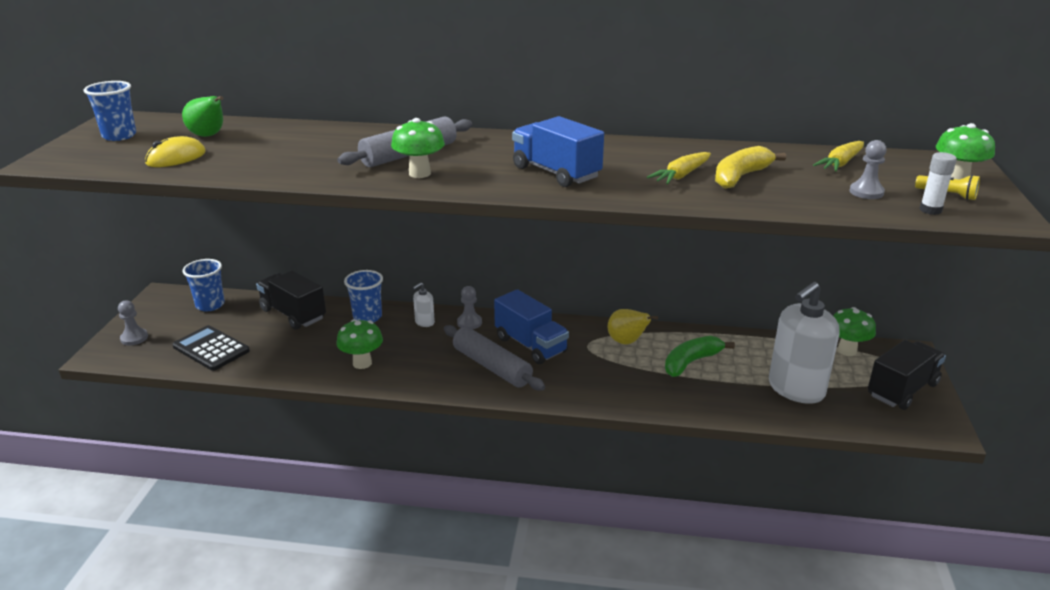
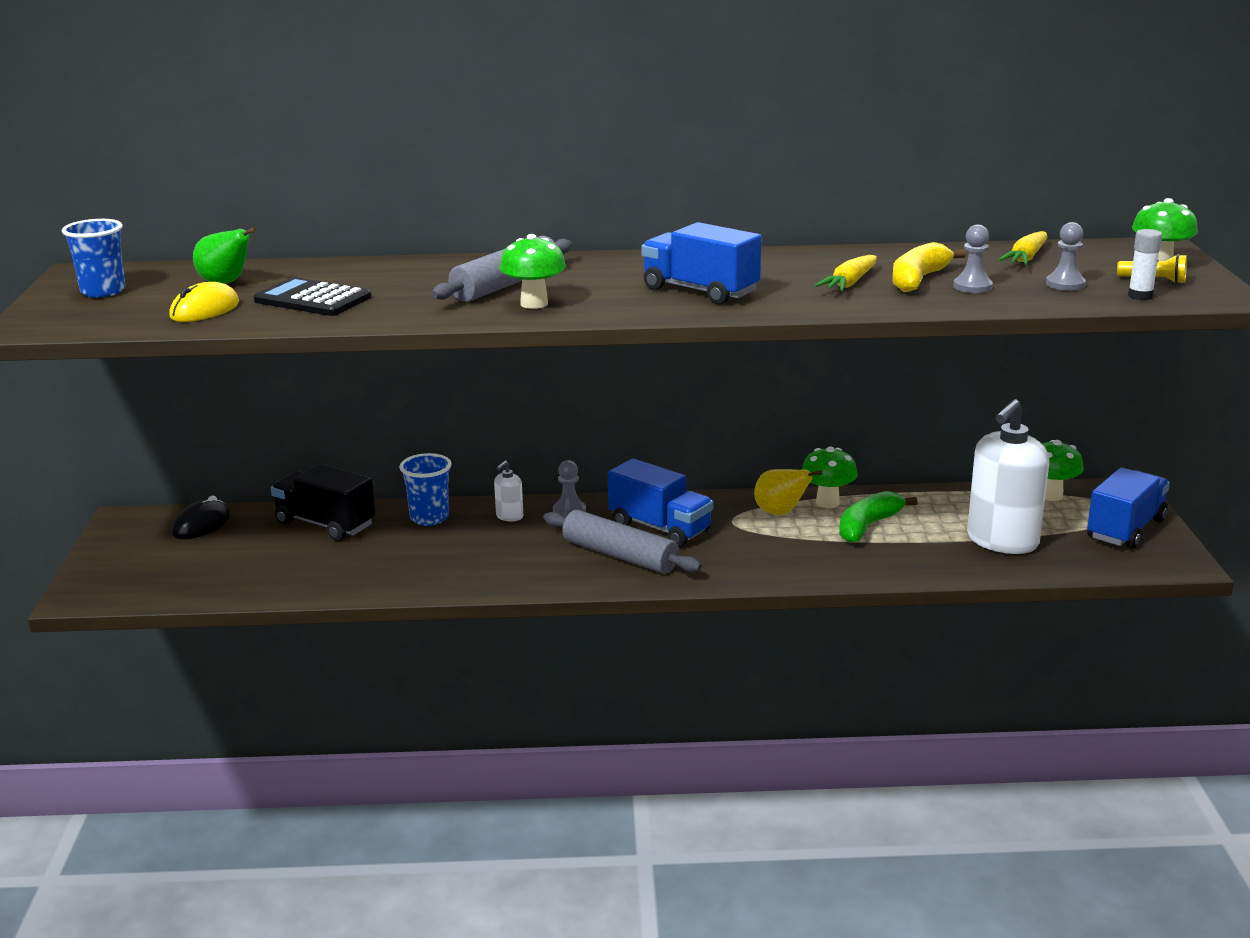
camera: 10 degrees left, 5 degrees down
grey pawn [118,300,148,345] -> grey pawn moved to [953,225,993,293]
black calculator [172,325,250,371] -> black calculator moved to [254,277,371,316]
blue cup [182,259,225,311] -> black mouse [172,496,231,539]
green mushroom [336,319,383,369] -> green mushroom moved to [802,447,858,508]
black truck [868,340,946,410] -> blue truck [1087,467,1170,549]

